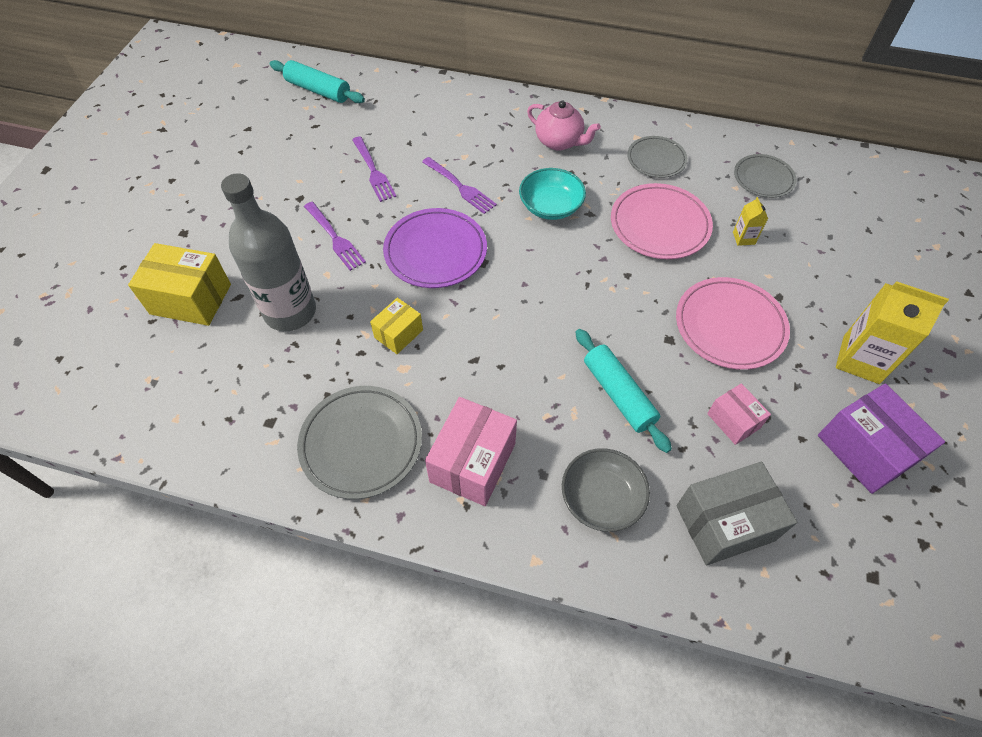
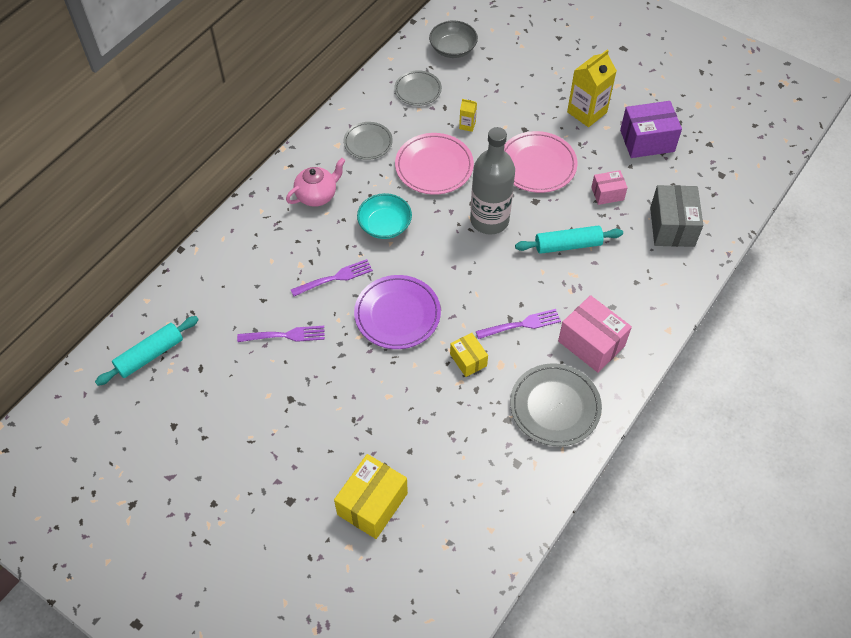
camera: 70 degrees left, 0 degrees up
grey bottle [221,173,316,331] -> grey bottle moved to [470,127,515,235]
purple fork [304,202,366,271] -> purple fork moved to [476,309,561,339]
grey bowl [562,448,650,532] -> grey bowl moved to [429,20,478,58]

